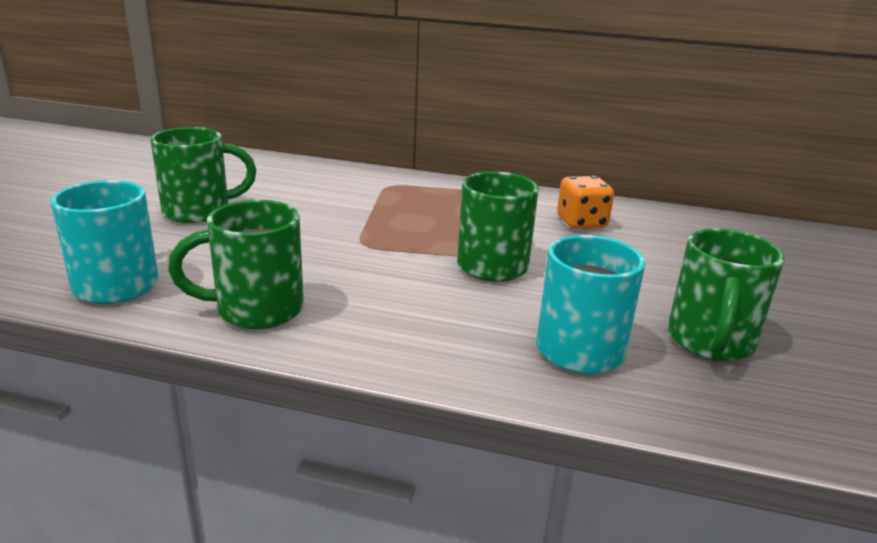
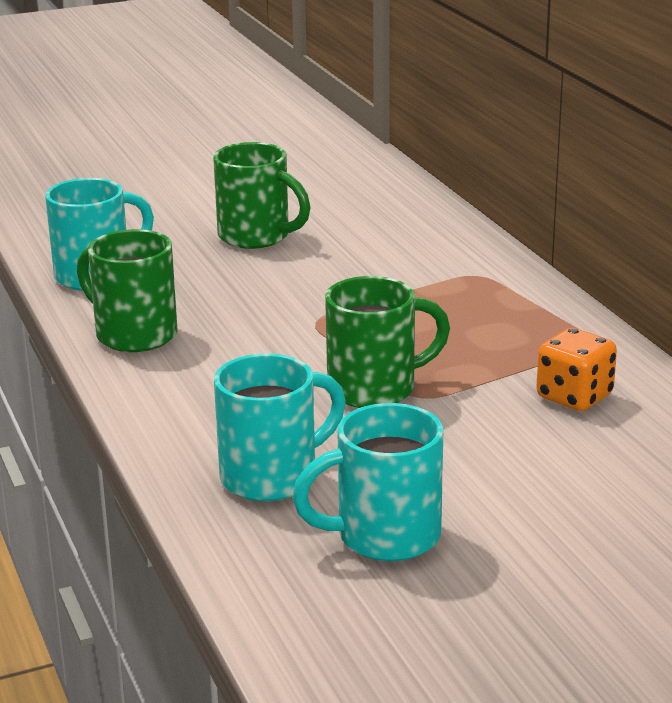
camera: 55 degrees right, 0 degrees up
green mug [668,228,785,361] -> turquoise mug [292,403,443,561]

